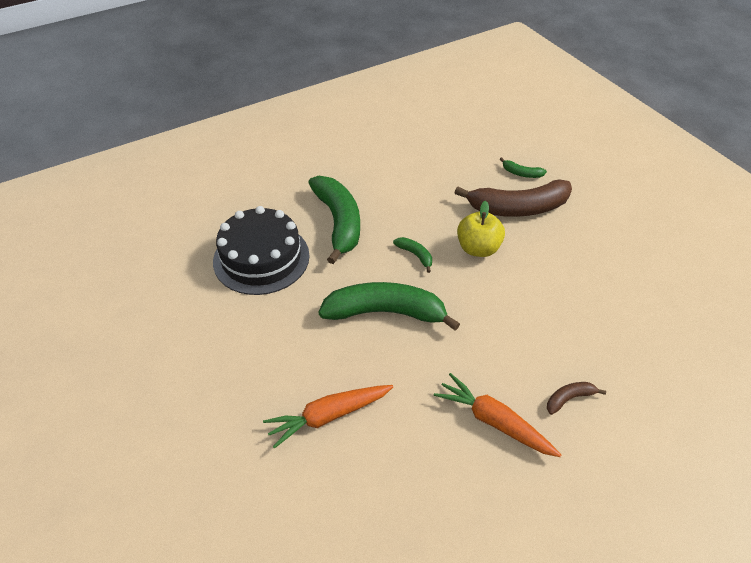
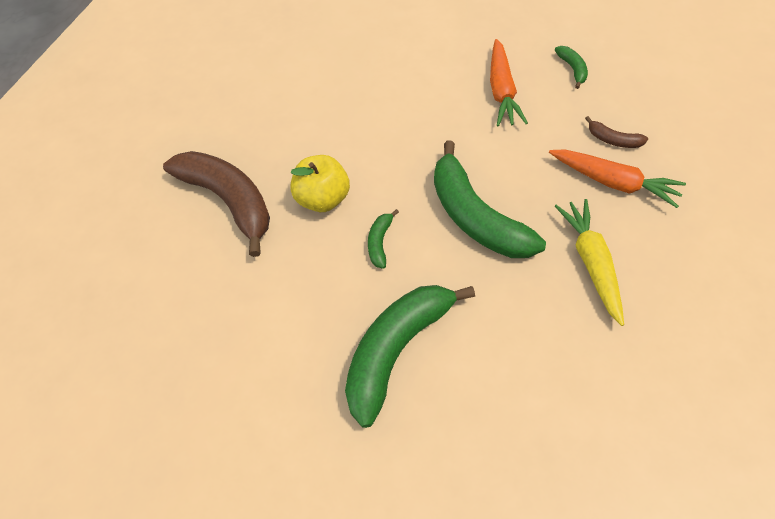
camera: 125 degrees left, 10 degrees up
black cake [213,206,310,295] -> none
green banana [500,157,547,178] -> green banana moved to [555,46,588,89]
brown banana [547,382,606,415] -> brown banana moved to [585,116,648,148]
none -> yellow carrot [555,199,624,326]

